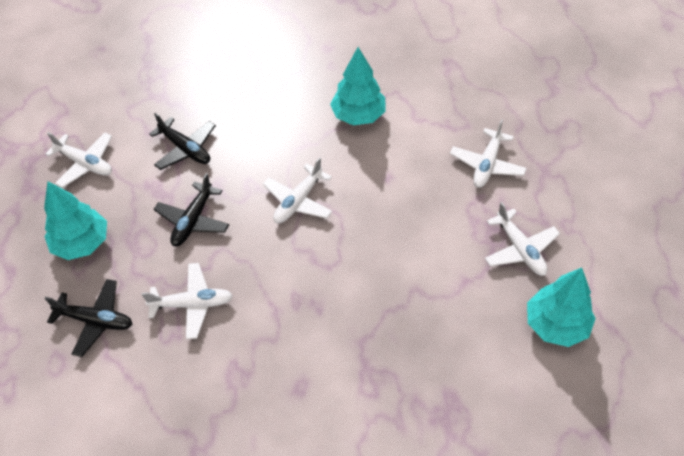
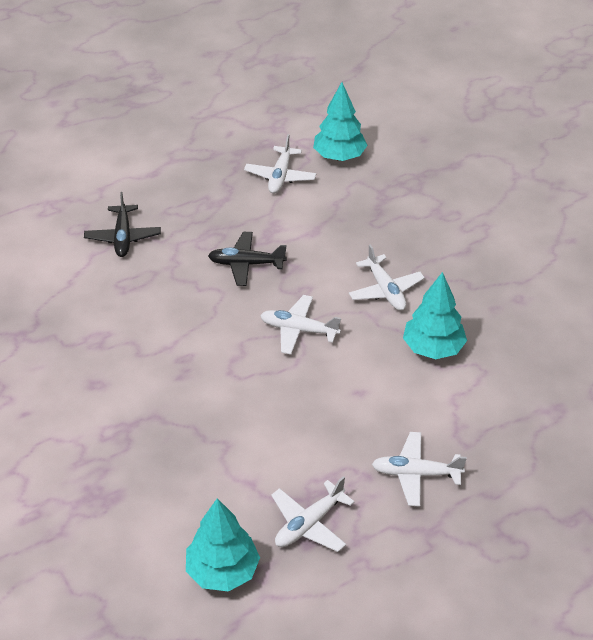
camera: 70 degrees right, 10 degrees down
turquoise tree [44,182,107,260] -> turquoise tree moved to [313,82,368,161]
white plane [141,263,233,339] -> white plane moved to [349,244,425,311]
black plane [149,113,216,170] -> none

